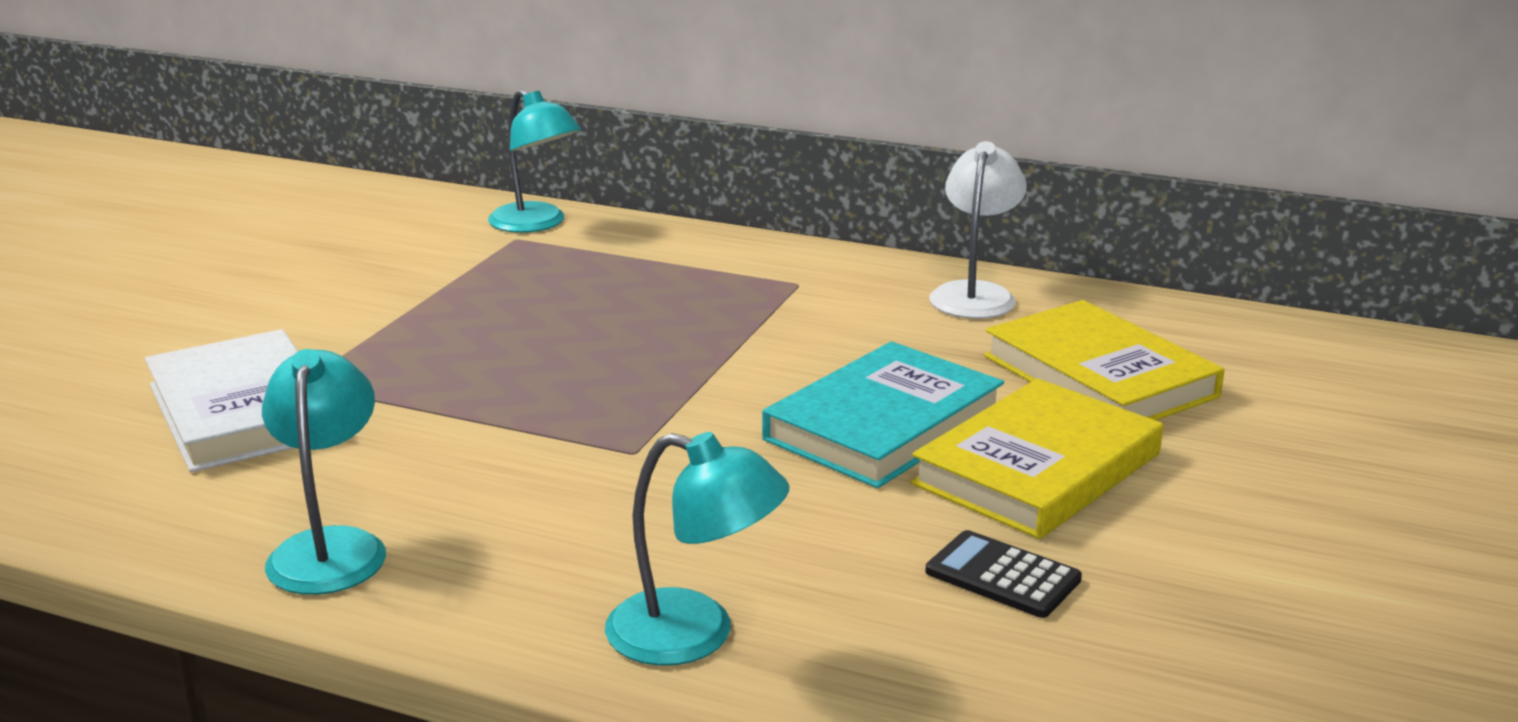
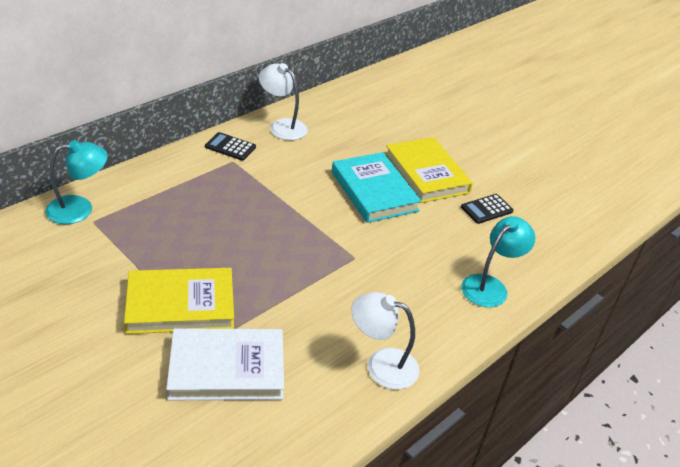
camera: 70 degrees left, 15 degrees up
turquoise lamp [262,349,386,595] -> white lamp [351,292,419,389]
yellow book [984,300,1225,420] -> yellow book moved to [124,268,234,334]
none -> black calculator [205,132,256,161]

